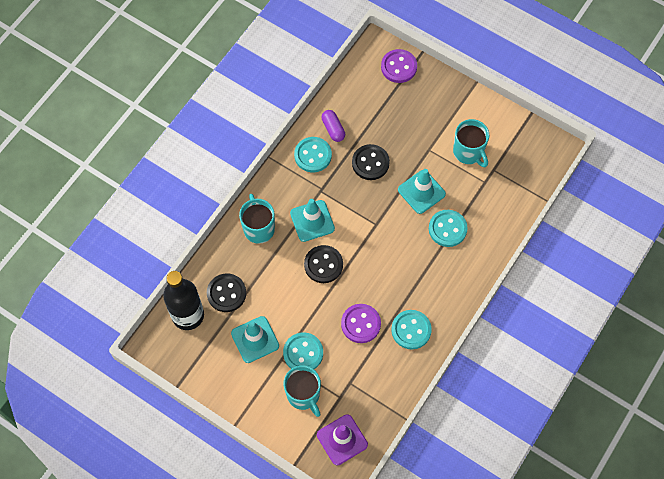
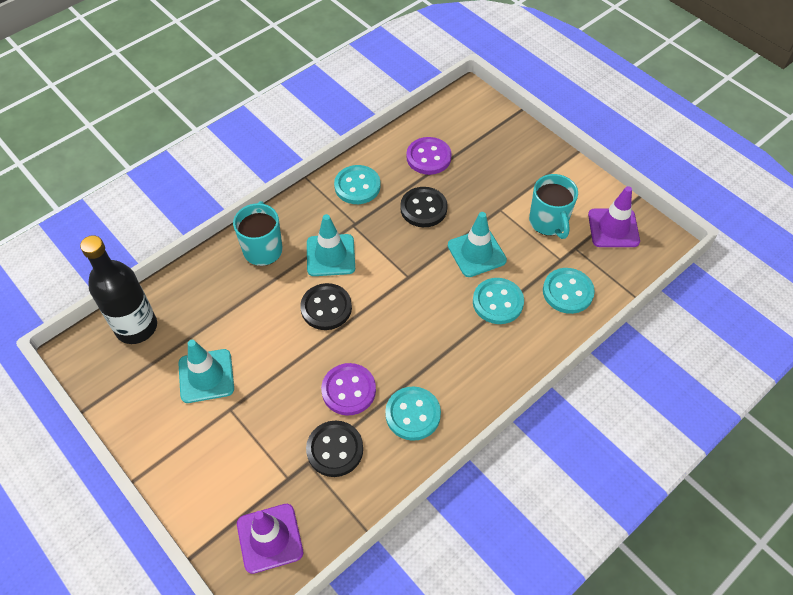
camera: 15 degrees right, 10 degrees down
black button [207,273,246,312] -> black button moved to [306,421,363,477]
turquoise button [283,333,323,369] -> turquoise button moved to [543,268,595,314]
turquoise mug [284,366,321,417] -> none
purple capsule [322,110,345,142] -> none
purple button [381,49,417,83] -> purple button moved to [406,137,452,175]
none -> purple traffic cone [588,186,640,247]

